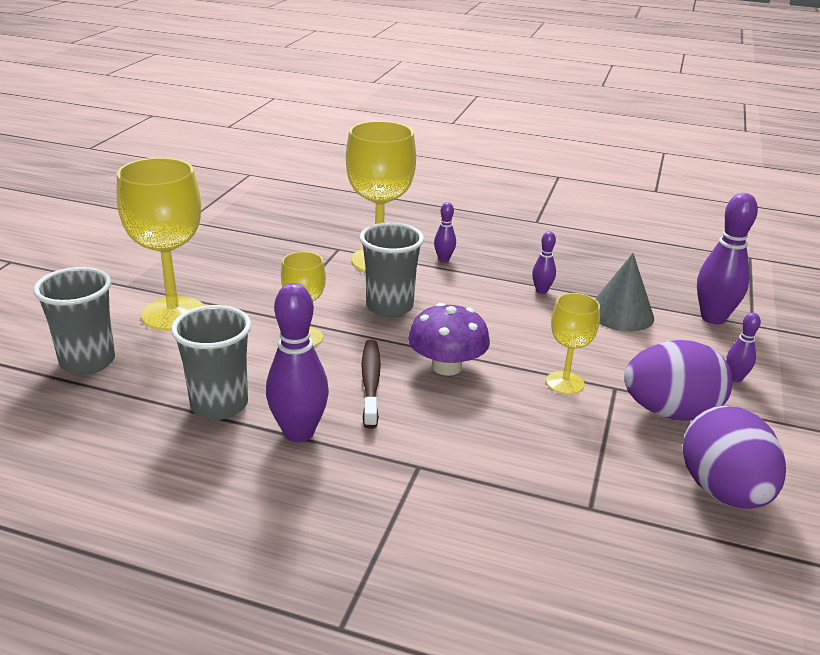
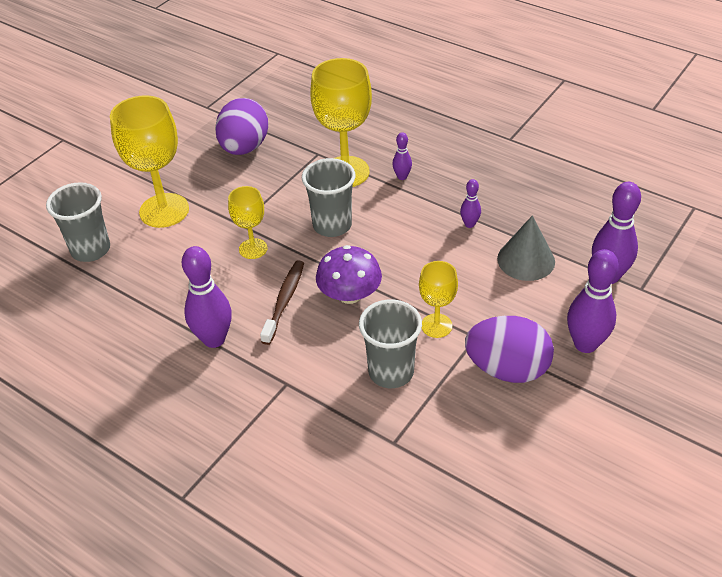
camera: 20 degrees right, 15 degrees up
grey cup [171,305,251,420] -> grey cup moved to [359,299,422,388]
purple egg [682,406,786,509] -> purple egg moved to [215,98,268,155]
purple bowling pin [726,313,761,382] -> purple bowling pin [567,249,619,353], size x1.97

